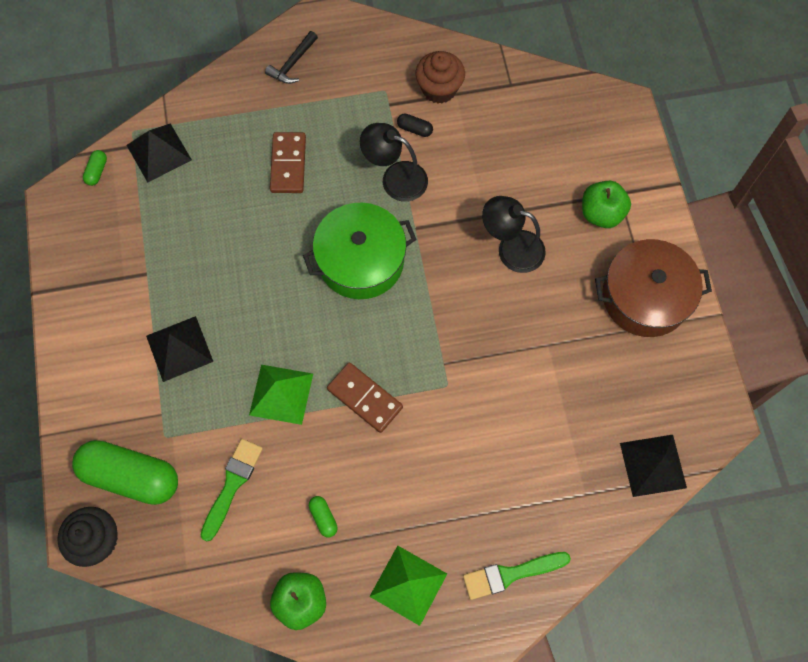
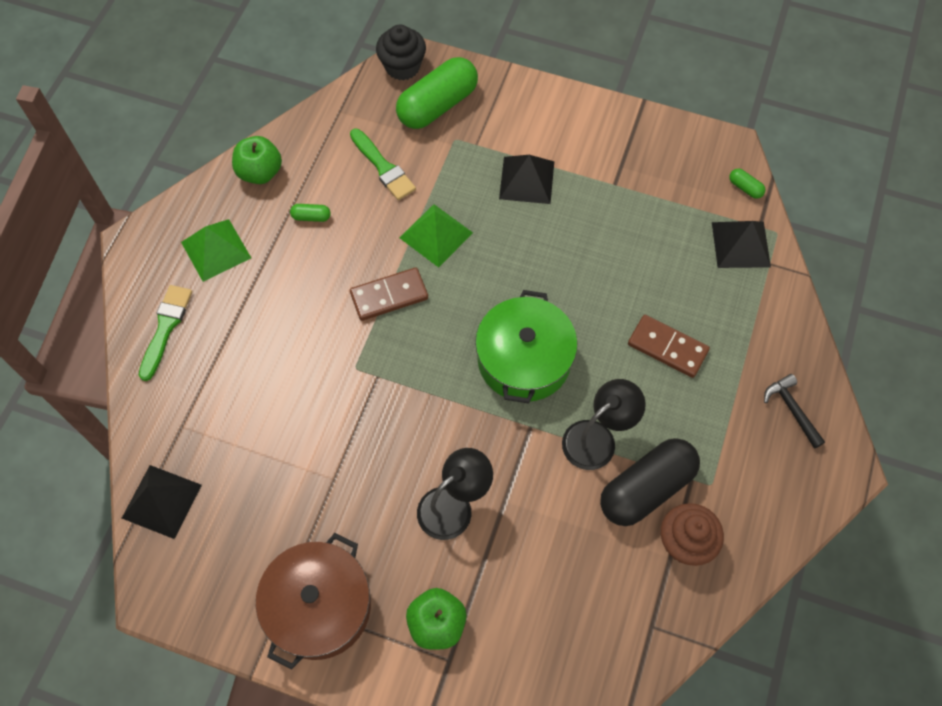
camera: 120 degrees right, 5 degrees down
black capsule [397,114,433,137] -> black capsule [600,438,700,526], size x2.49

